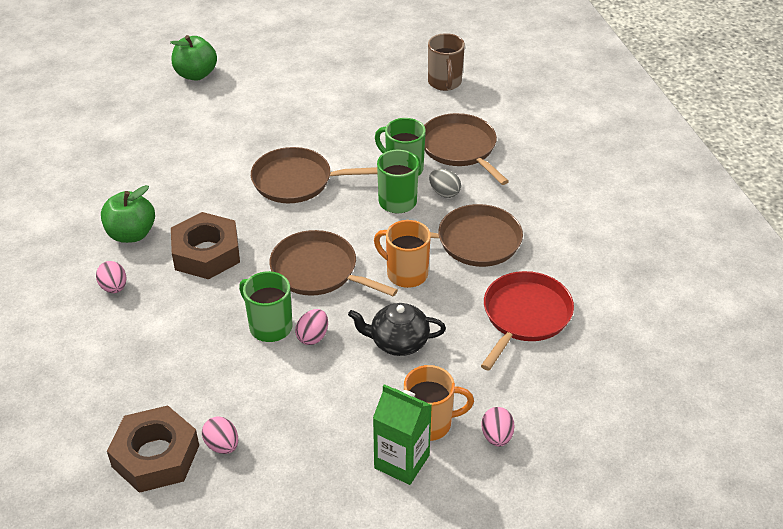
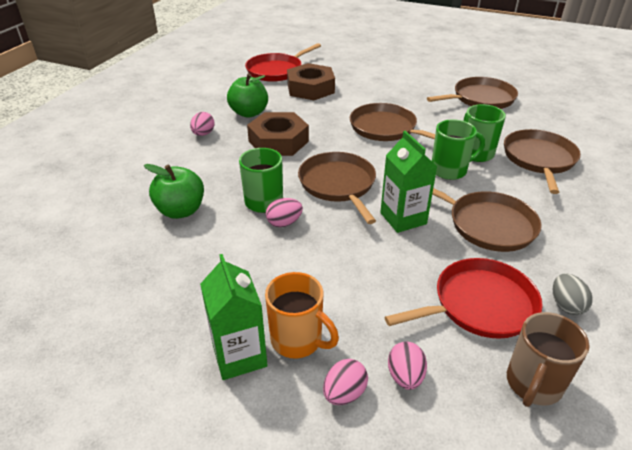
camera: 40 degrees right, 5 degrees down
brown nut [107,405,199,493] -> brown nut moved to [287,63,335,100]
green apple [170,35,217,81] -> green apple moved to [144,164,204,219]
pink egg [202,416,238,454] -> pink egg moved to [388,342,427,390]
black teapot [348,303,446,356] -> none
orange mug [374,220,431,288] -> green carton [380,131,438,233]
brown mug [428,33,465,91] -> brown mug moved to [507,312,590,407]
grey egg [429,169,461,198] -> grey egg moved to [553,273,593,315]
none -> red pan [245,43,321,82]
none -> brown pan [427,77,518,109]

